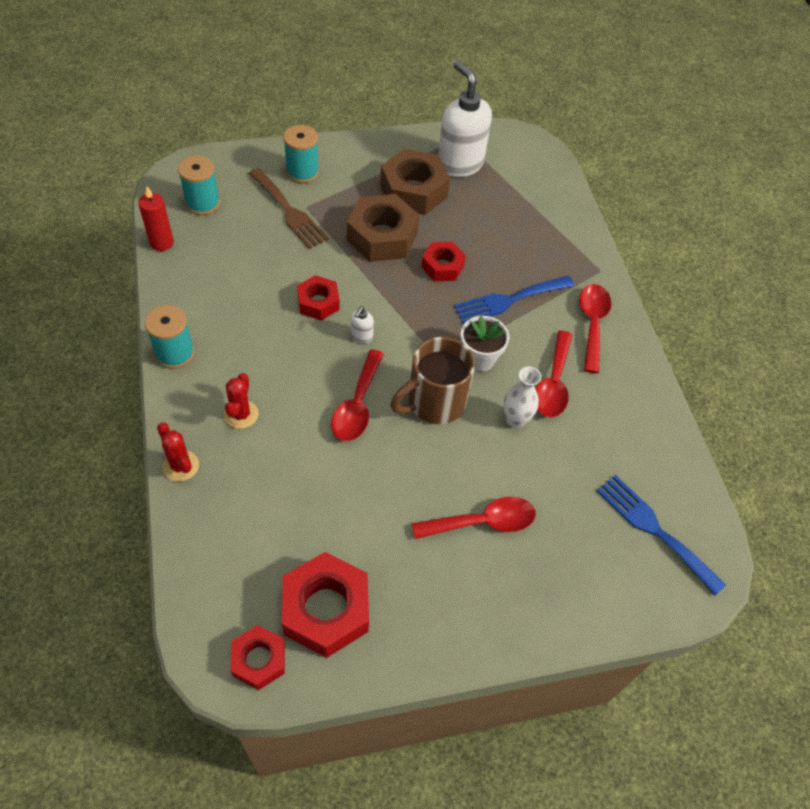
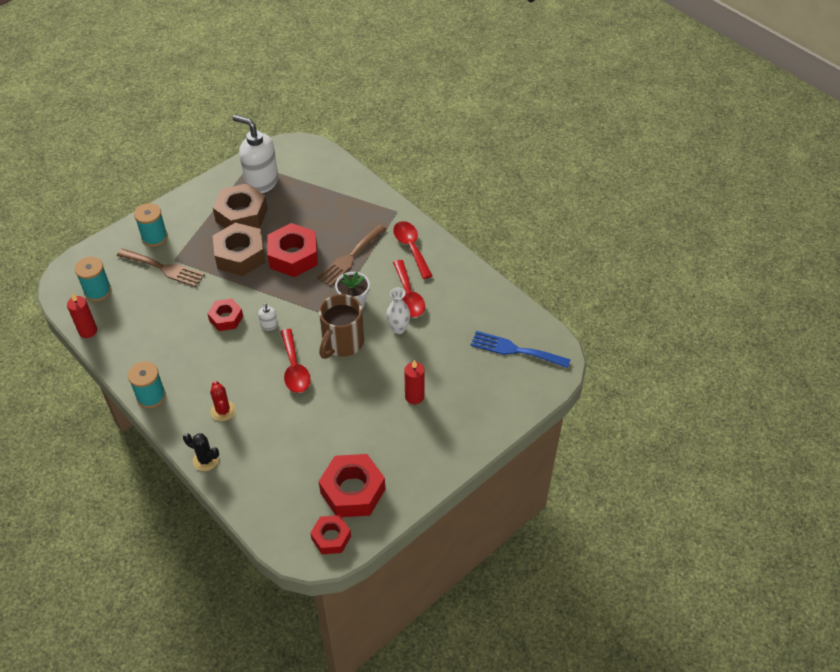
camera: 25 degrees left, 5 degrees down
red cactus [157,422,199,481] -> black cactus [183,433,219,471]
red spoon [411,497,536,539] -> red candle [404,360,425,404]
red nut [421,242,466,281] -> red nut [268,223,318,277], size x1.70
blue fork [454,276,575,324] -> brown fork [317,224,386,287]

